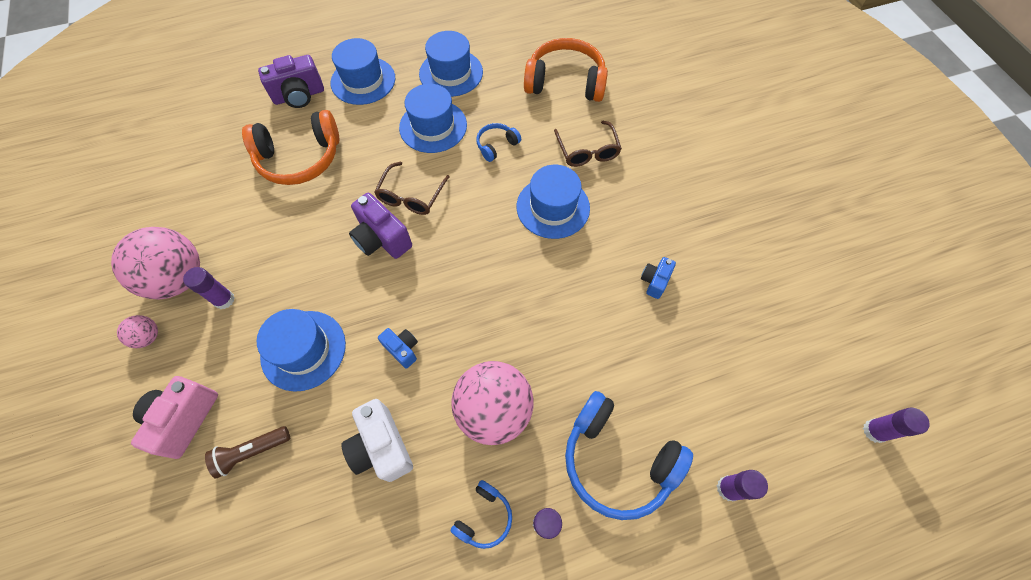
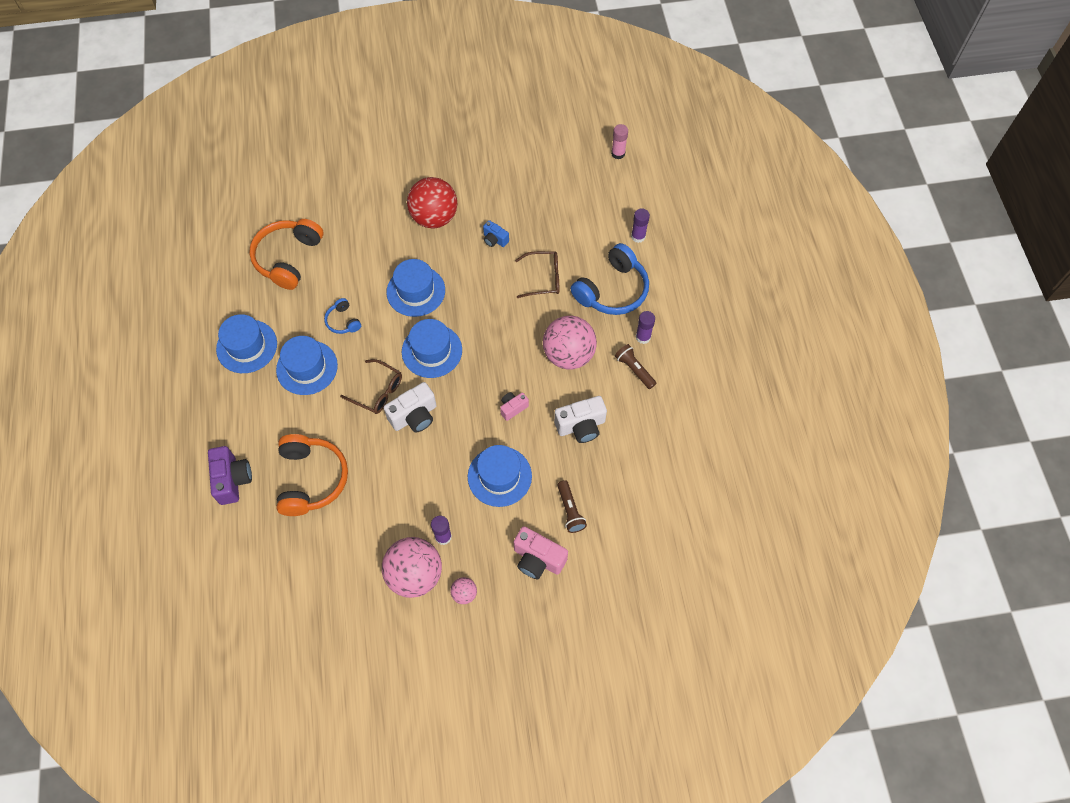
camera: 80 degrees left, 0 degrees up
blue hat [331,38,395,105] -> blue hat moved to [402,319,462,378]
purple camera [349,193,412,259] -> white camera [384,382,437,433]
blue camera [378,328,418,369] -> pink camera [500,392,529,421]
blue headphones [451,480,512,549] -> brown flashlight [615,344,656,389]
brown glasses [554,121,622,167] -> brown glasses moved to [515,251,559,298]
purple glue stick [863,408,930,443] -> pink glue stick [611,124,628,159]
none -> red ball [407,177,457,228]

